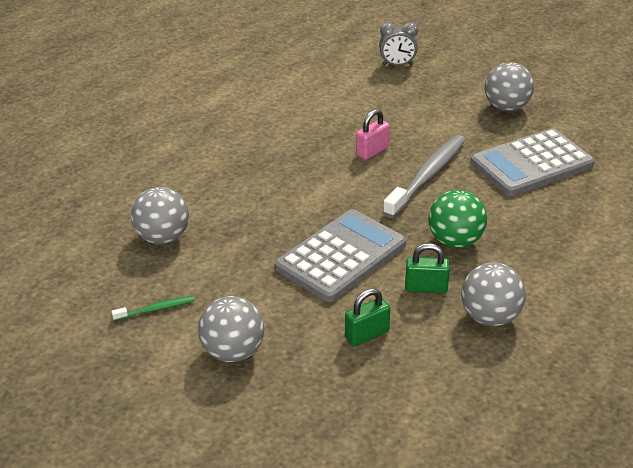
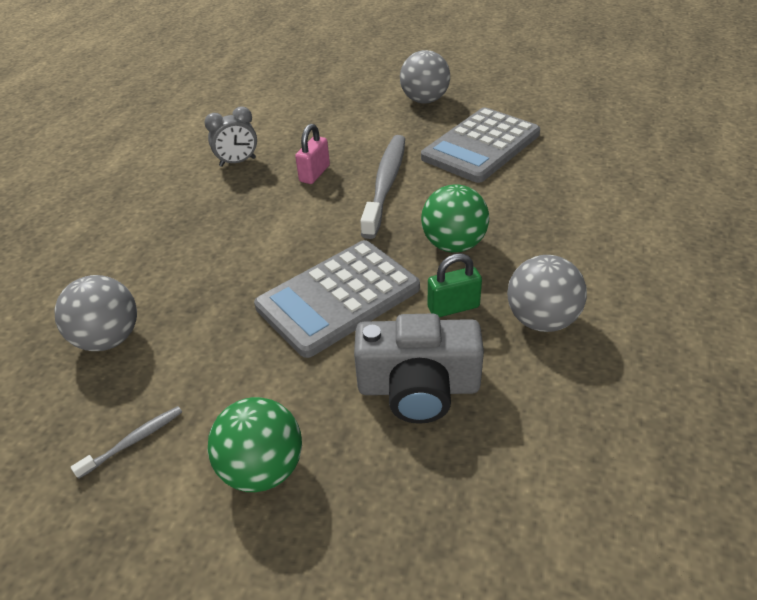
camera: 20 degrees left, 5 degrees up
green toothbrush [112,296,195,321] -> grey toothbrush [71,406,182,479]
grey ball [198,296,264,362] -> green ball [207,397,302,492]
grey calculator [275,209,406,302] -> grey calculator turned 150 degrees counterclockwise [254,240,420,358]
green padlock [345,288,390,346] -> grey camera [354,314,484,424]
grey clock [379,22,418,66] -> grey clock moved to [205,106,257,167]

